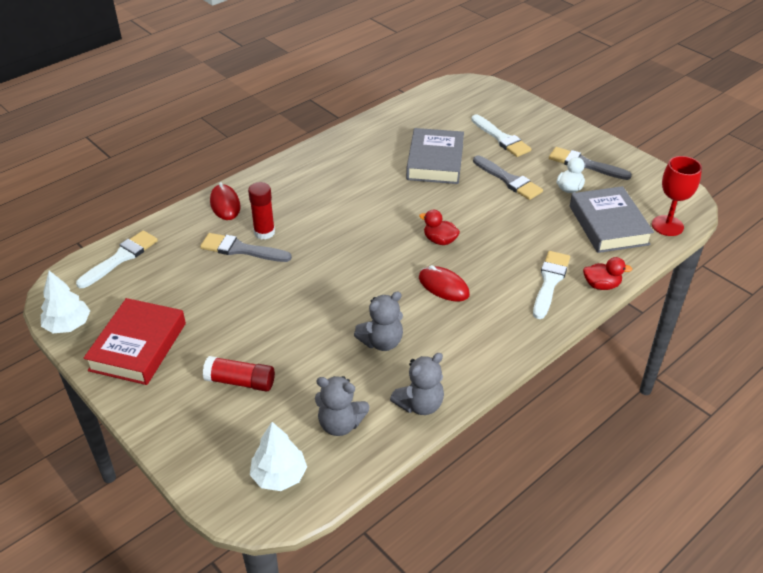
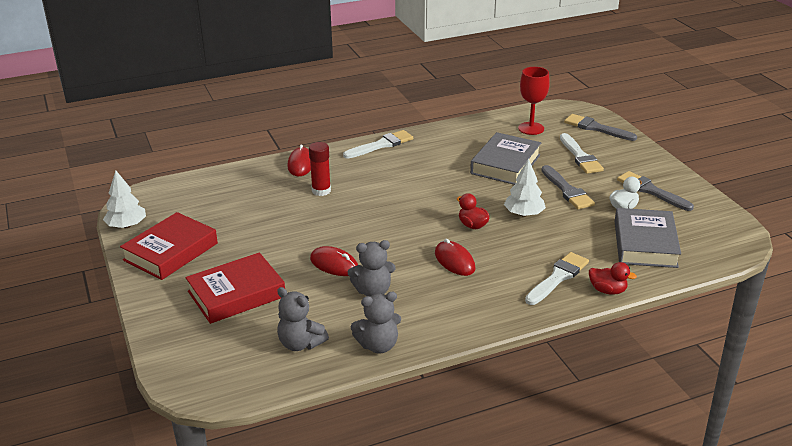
camera: 20 degrees right, 10 degrees down
white brush [76,230,158,288] -> white brush moved to [343,130,413,158]
grey brush [200,233,292,262] -> grey brush moved to [564,114,637,141]
red glue stick [203,356,275,392] -> red book [185,252,285,324]
white tree [250,422,307,491] -> white tree moved to [504,158,546,217]
red goblet [652,156,702,236] -> red goblet moved to [518,67,550,135]
none -> red mouse [310,246,358,276]

